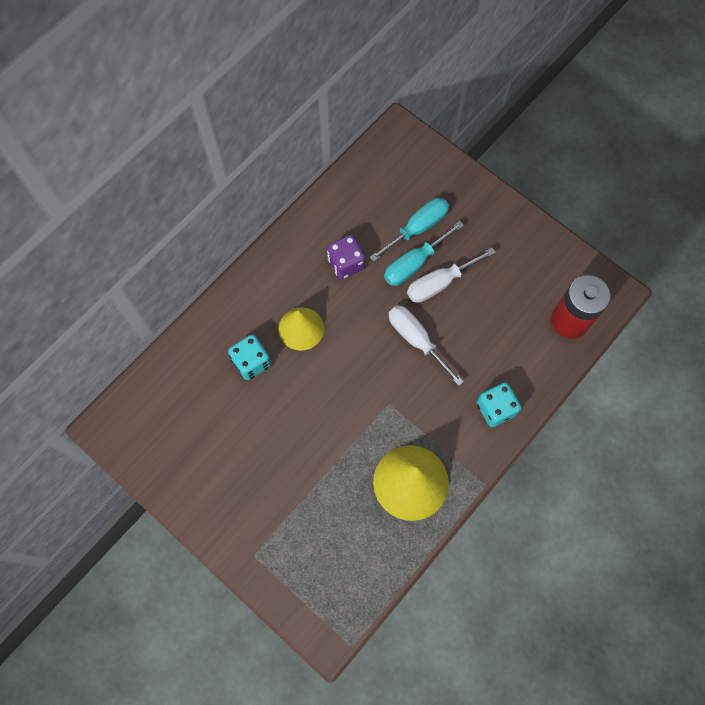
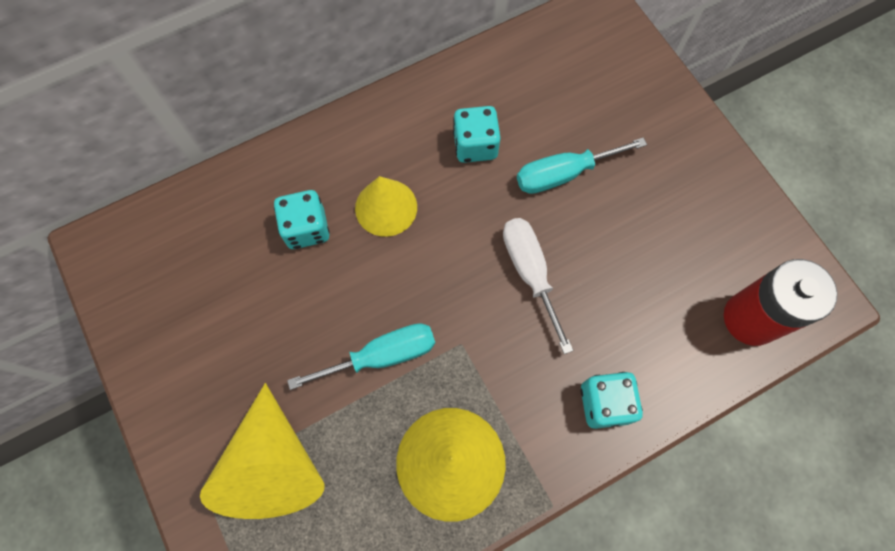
camera: 20 degrees right, 0 degrees up
purple dice [327,235,366,279] -> turquoise dice [453,106,501,163]
turquoise screwdriver [369,198,449,262] -> turquoise screwdriver moved to [287,323,435,390]
white screwdriver [407,248,496,303] -> none
none -> yellow cone [200,383,324,519]

